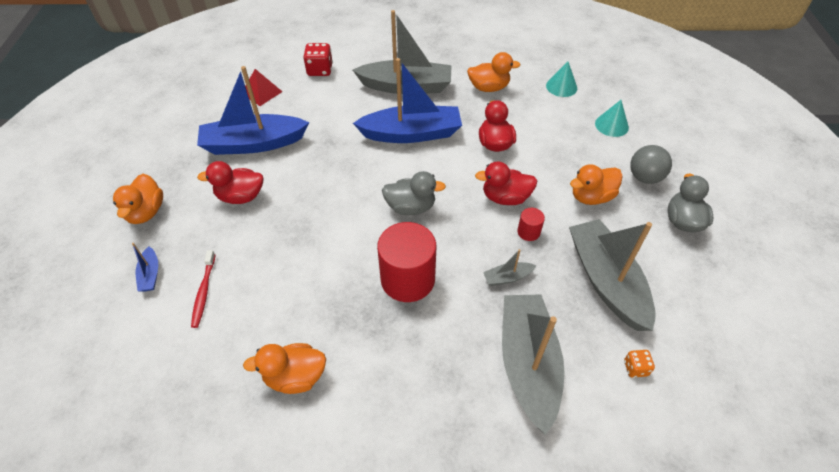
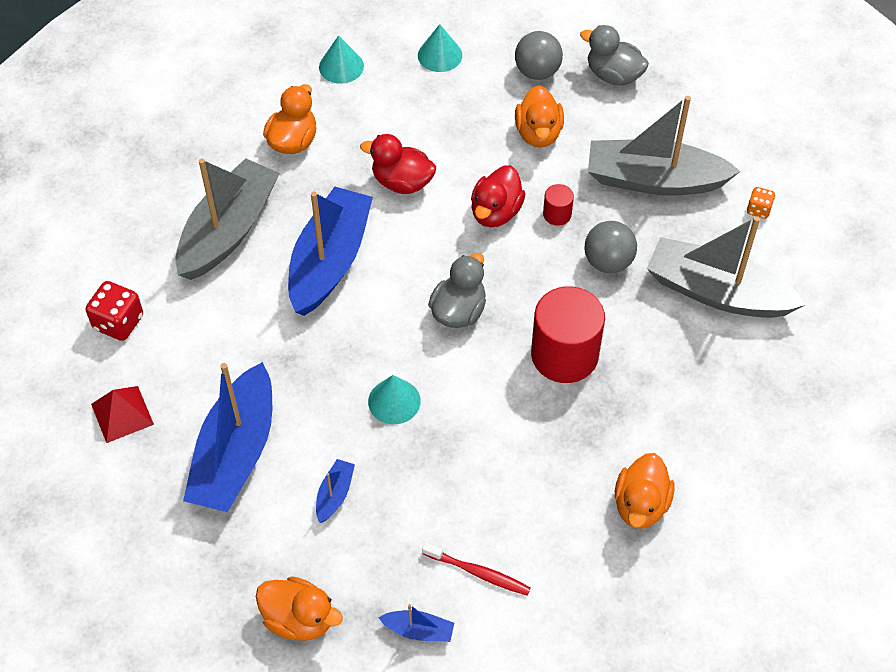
camera: 65 degrees left, 5 degrees up
red duck [197,161,263,204] -> blue boat [316,459,355,523]
grey boat [483,249,536,286] -> grey ball [584,221,637,273]
none -> turquoise cone [368,375,421,424]

